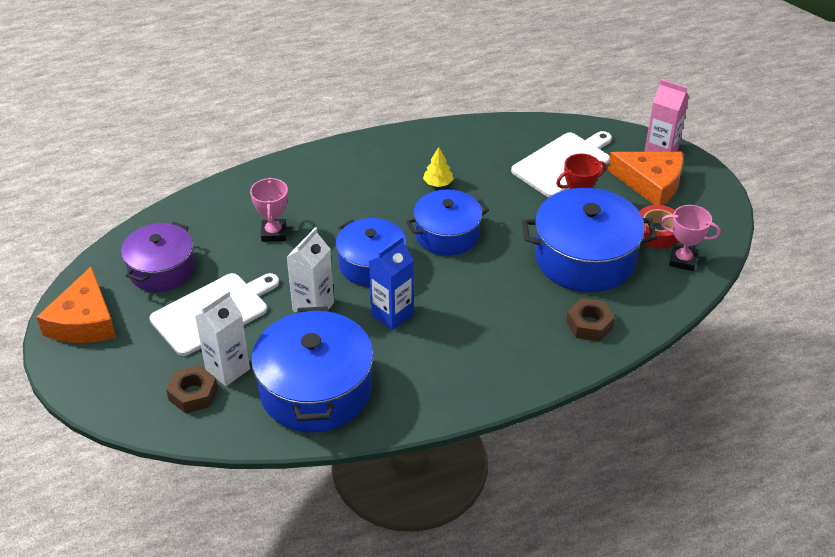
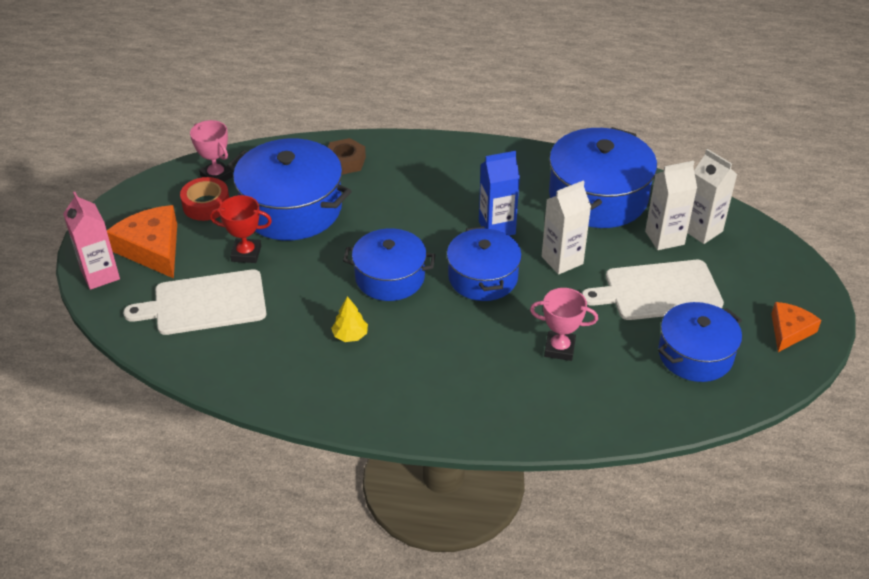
camera: 150 degrees left, 0 degrees up
orange cheese [37,267,116,343] -> orange cheese [771,302,821,352], size x0.62
purple pot [121,222,195,292] -> blue pot [658,302,742,382]
brown nut [166,365,218,413] -> white carton [687,149,737,244]
pink trophy [250,177,288,242] -> pink trophy turned 75 degrees clockwise [530,288,598,361]

